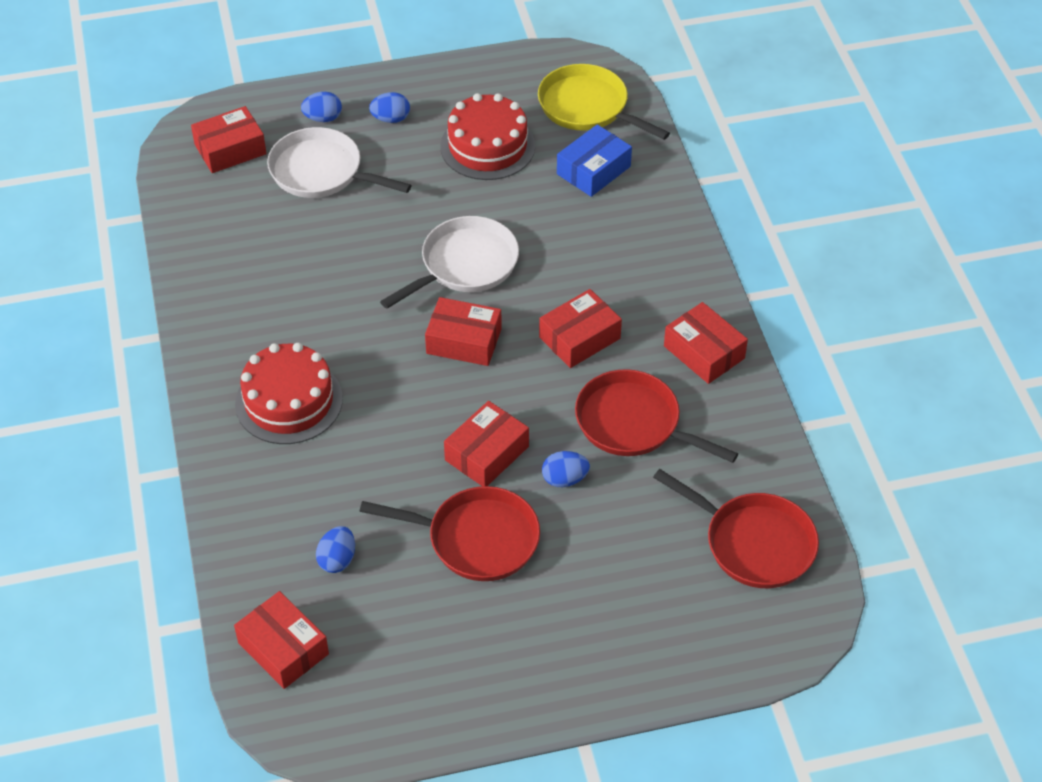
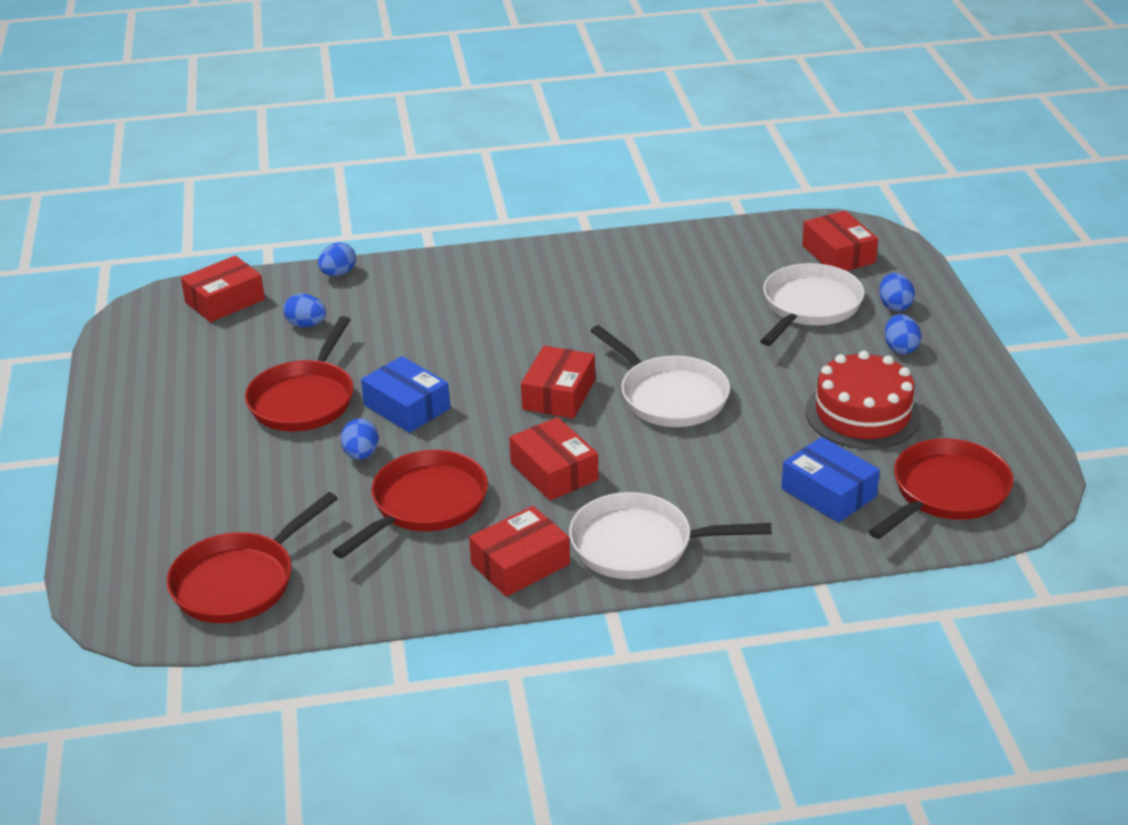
camera: 95 degrees right, 15 degrees down
red cake [235,343,343,444] -> none
red box [444,401,529,486] -> blue box [361,356,450,433]
yellow pan [538,64,670,140] -> red pan [869,438,1013,539]
none -> blue egg [318,242,356,276]
none -> white pan [569,492,772,579]

